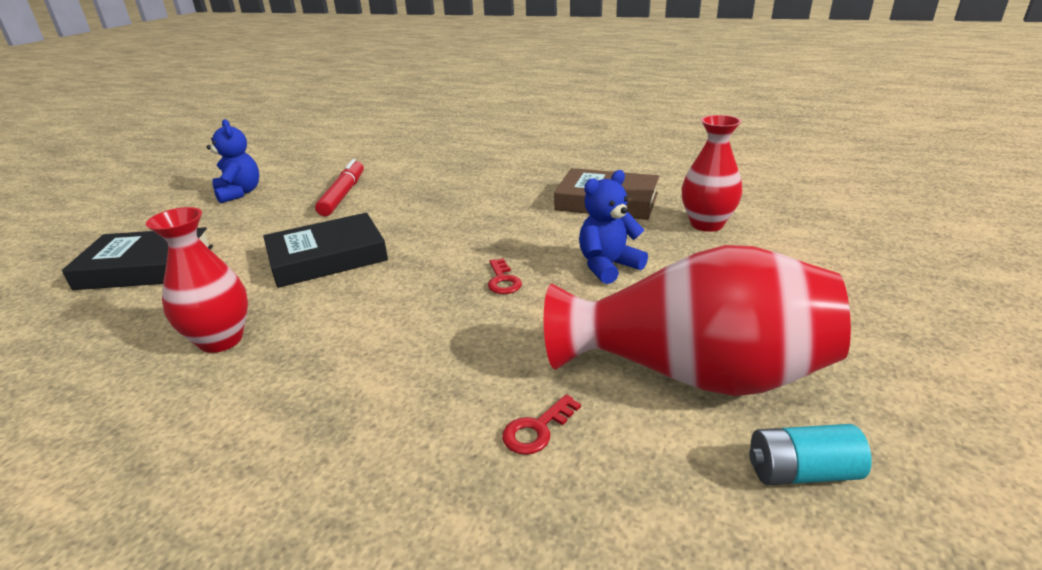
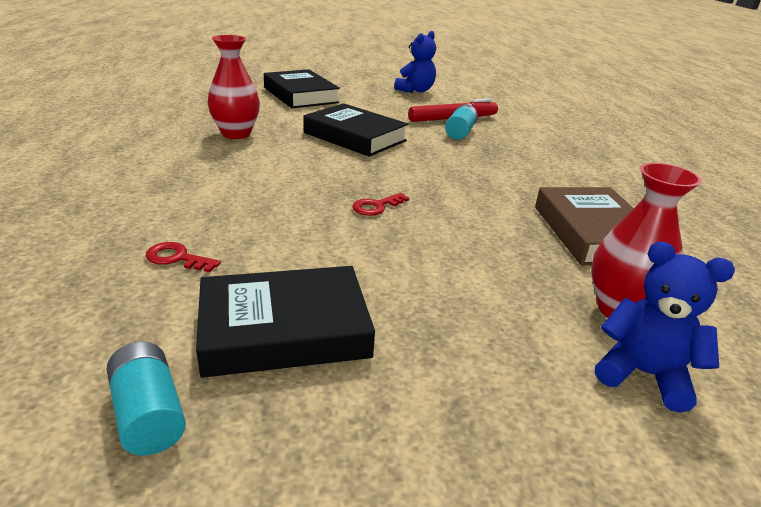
camera: 60 degrees right, 0 degrees up
red vase [544,245,851,396] -> black book [196,266,375,378]
blue teddy bear [579,170,648,284] -> blue teddy bear moved to [595,241,735,413]
none -> turquoise battery [445,104,478,140]

